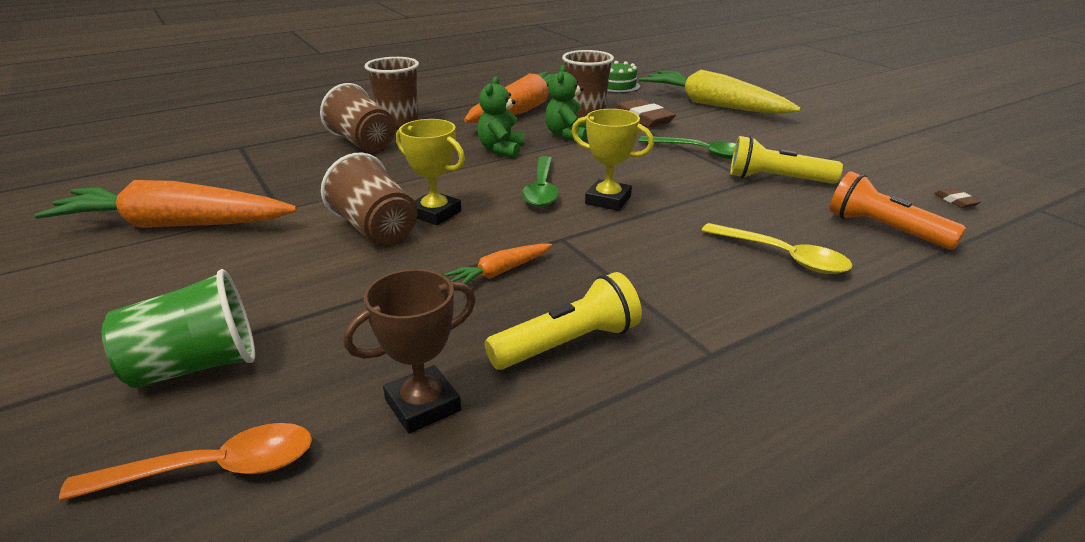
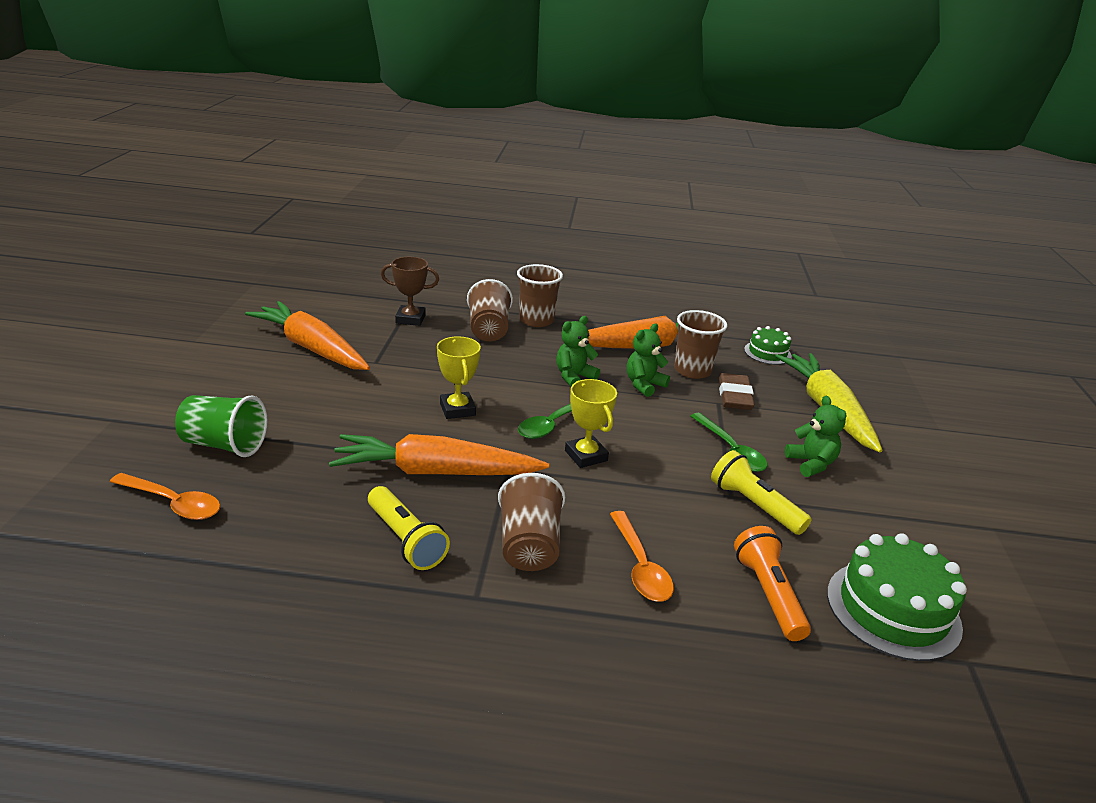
camera: 35 degrees right, 0 degrees up
brown cup [321,153,418,246] -> brown cup moved to [498,473,565,571]
brown trophy [343,269,476,433] -> brown trophy moved to [381,257,439,326]
orange carrot [444,244,552,284] -> orange carrot [329,434,549,475], size x2.29
yellow flashlight [485,272,642,370] -> yellow flashlight turned 45 degrees clockwise [368,486,450,570]
yellow spoon [701,223,852,274] -> orange spoon [610,511,674,602]
brown eraser [934,188,981,208] -> green cake [827,533,967,661]
none -> green teddy bear [785,396,847,477]

